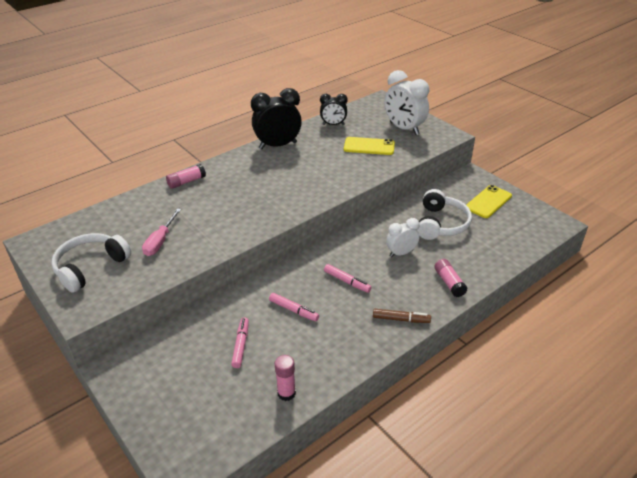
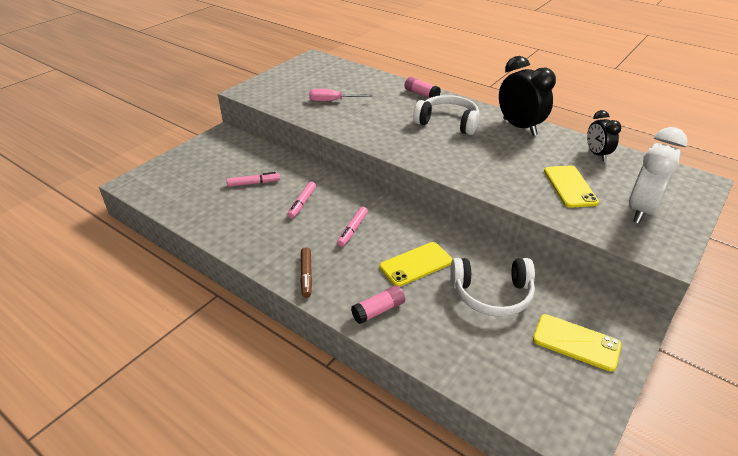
camera: 75 degrees right, 0 degrees up
white headphones [51,233,131,293] -> white headphones moved to [413,95,479,135]
pink glue stick [275,355,296,401] -> none
white clock [386,218,420,257] -> yellow phone [379,242,452,287]

